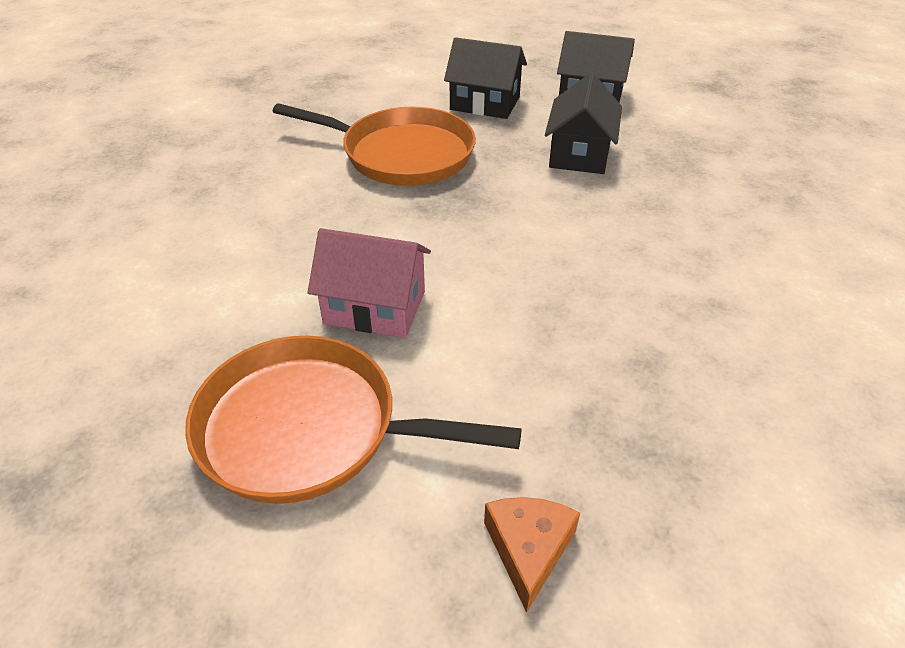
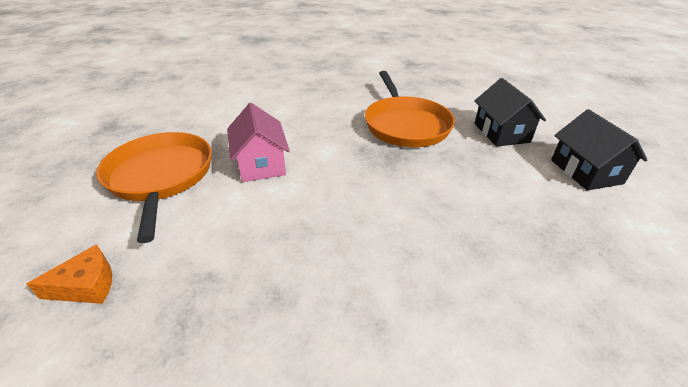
camera: 60 degrees right, 5 degrees down
black house [545,73,622,174] -> none

